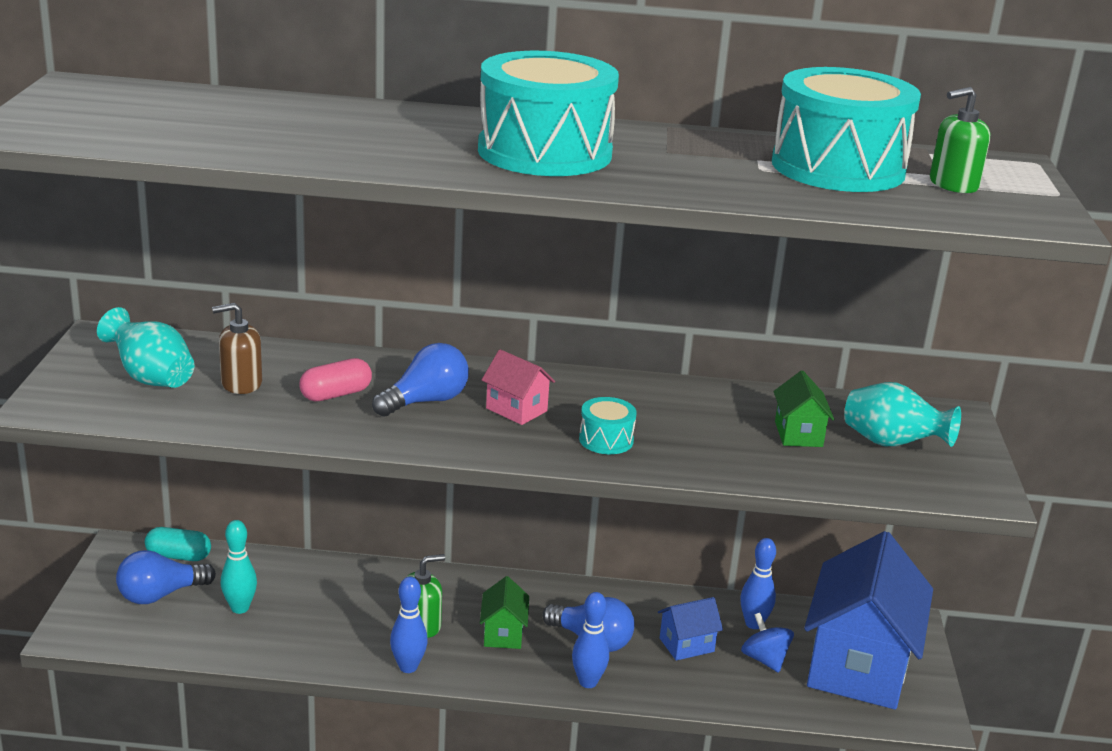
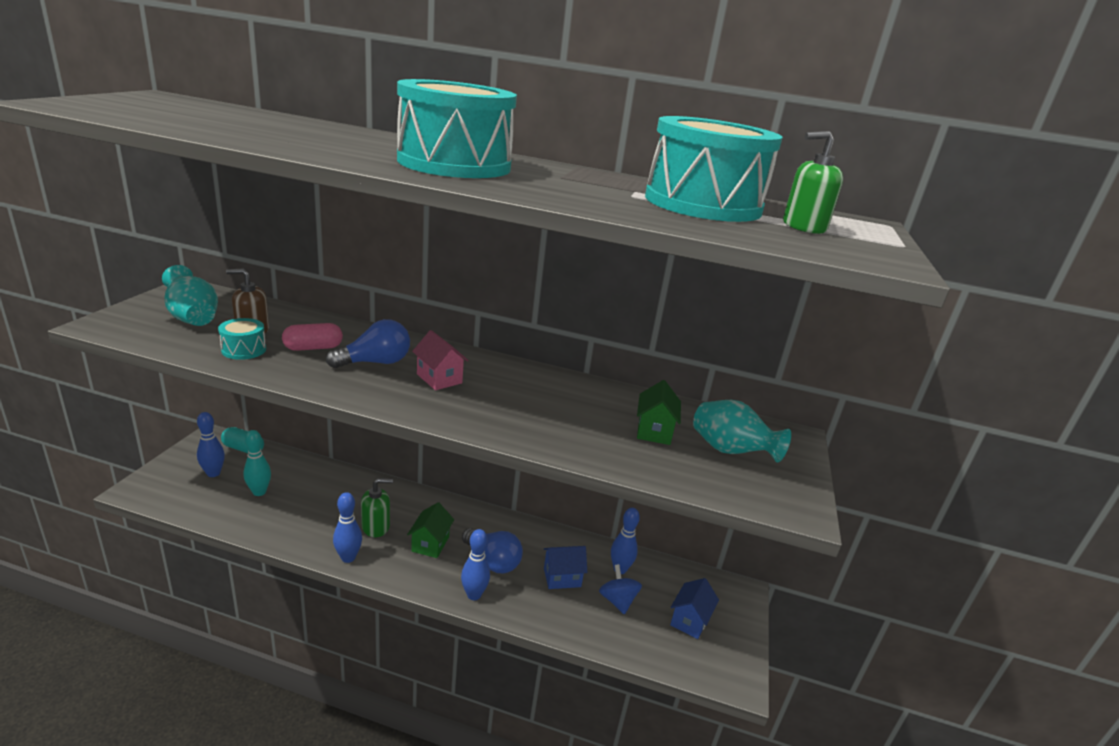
camera: 10 degrees right, 0 degrees up
blue light bulb [116,550,216,604] -> blue bowling pin [197,412,225,477]
turquoise drum [579,397,637,454] -> turquoise drum moved to [218,318,266,360]
blue house [804,531,933,709] -> blue house [670,578,719,639], size x0.42

